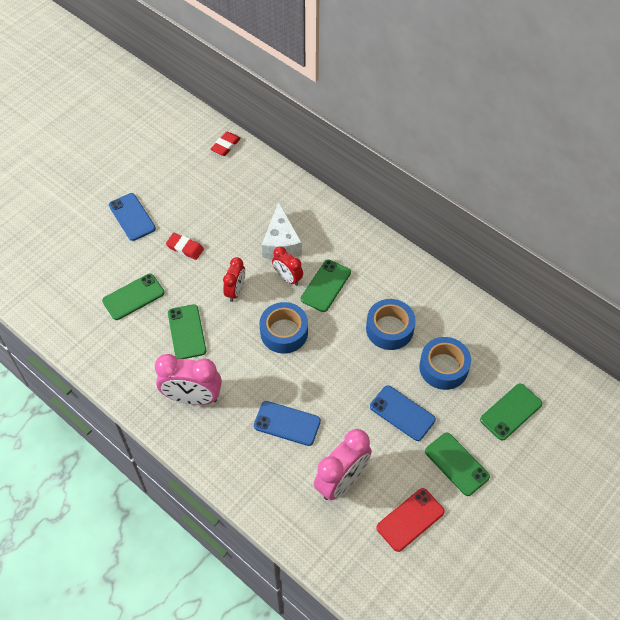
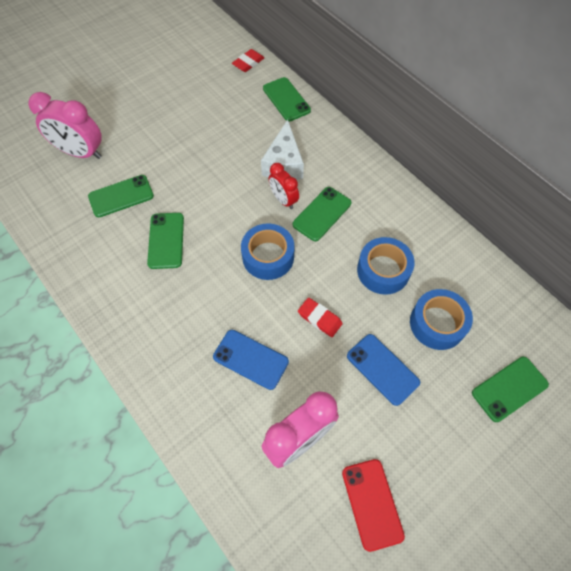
camera: 10 degrees right, 5 degrees up
blue phone [109,193,156,241] -> none
pink clock [155,354,222,405] -> pink clock moved to [28,92,102,159]
red eraser [166,233,204,260] -> red eraser moved to [298,298,343,337]
red clock [223,257,245,302] -> none
red phone [376,488,445,552] -> red phone turned 75 degrees counterclockwise [342,459,405,552]
green phone [425,433,490,496] -> green phone moved to [263,77,311,122]

